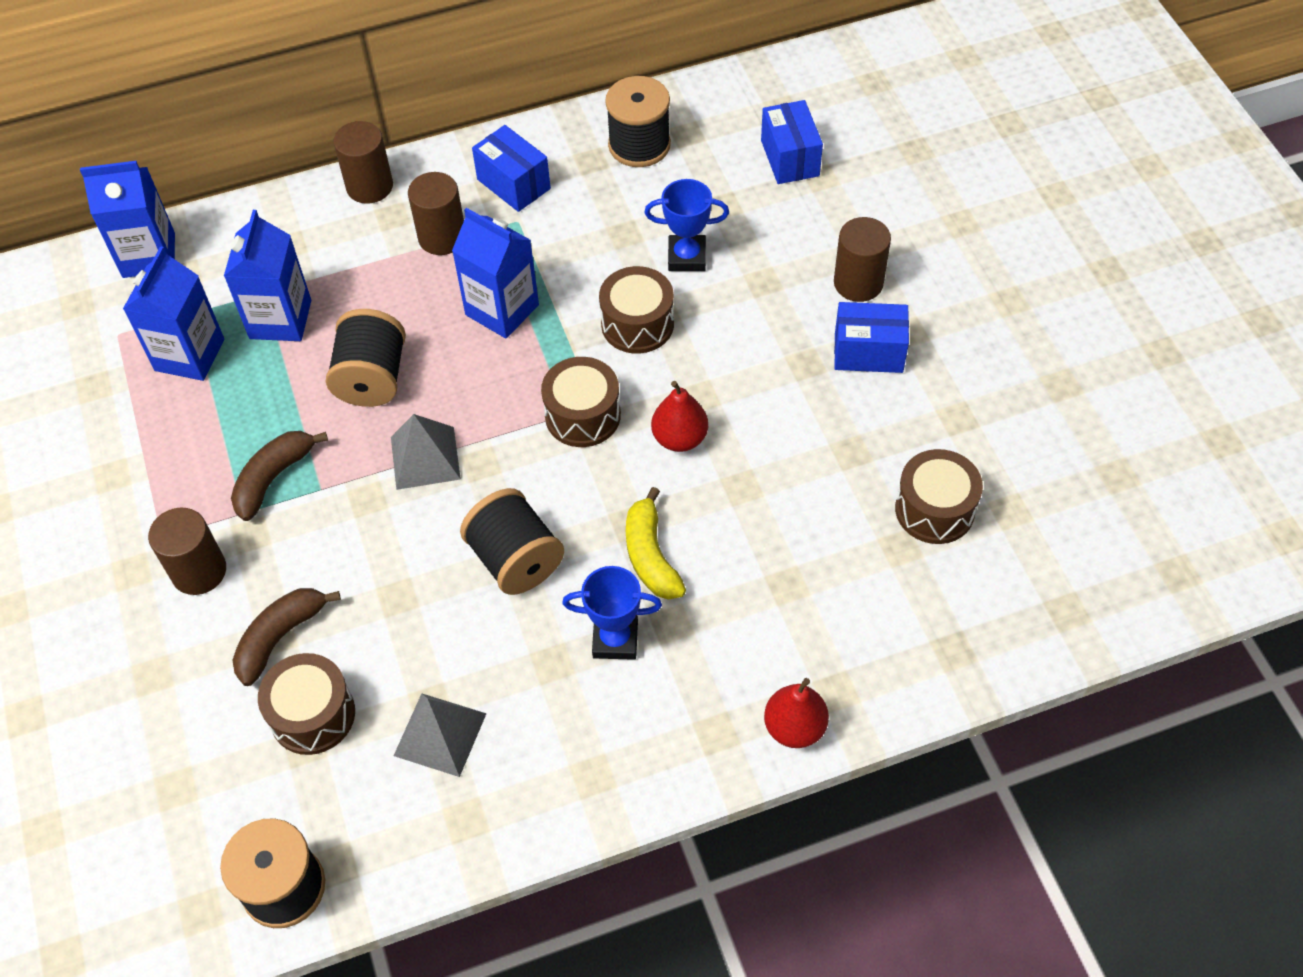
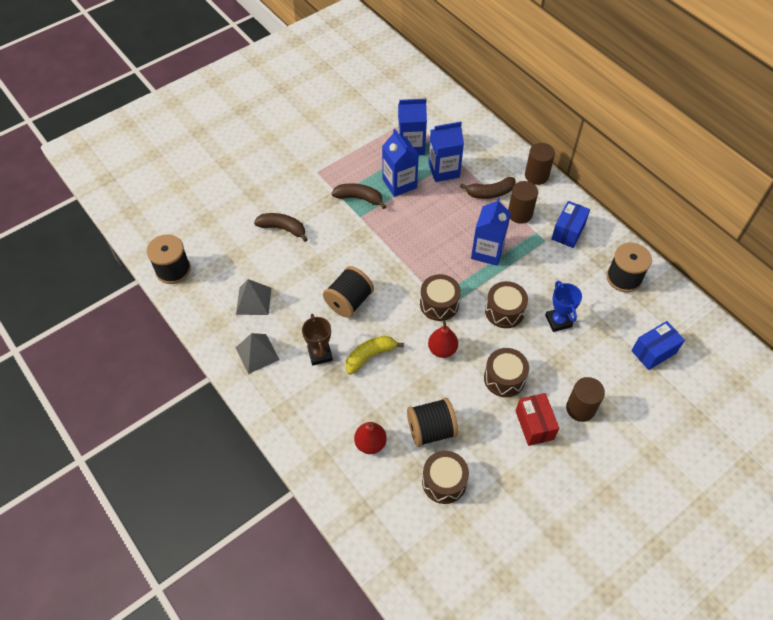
camera: 70 degrees right, 0 degrees up
blue carton [80,161,175,278] -> blue carton moved to [382,129,419,197]
brown cylinder [148,508,226,595] -> none
brown drum [258,653,355,755] -> brown drum moved to [484,348,529,397]
black spool [326,309,406,407] -> black spool moved to [407,398,458,447]
grey pyramid [391,414,461,490] -> grey pyramid moved to [236,333,279,374]
blue trophy [562,566,662,660] -> brown trophy [302,314,333,366]
red pear [764,678,829,748] -> red pear moved to [354,422,387,454]
blue box [834,302,909,373] -> red box [516,393,559,446]
none -> brown banana [460,177,516,199]

